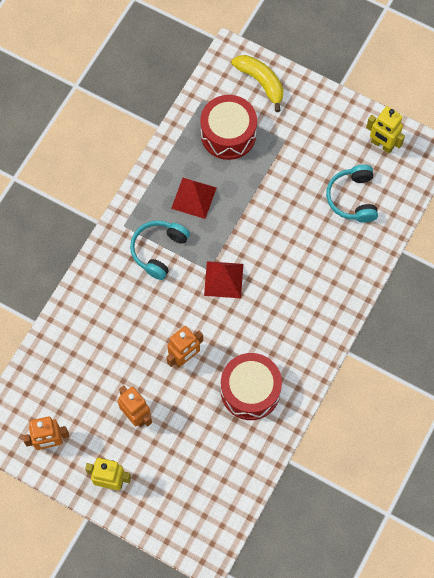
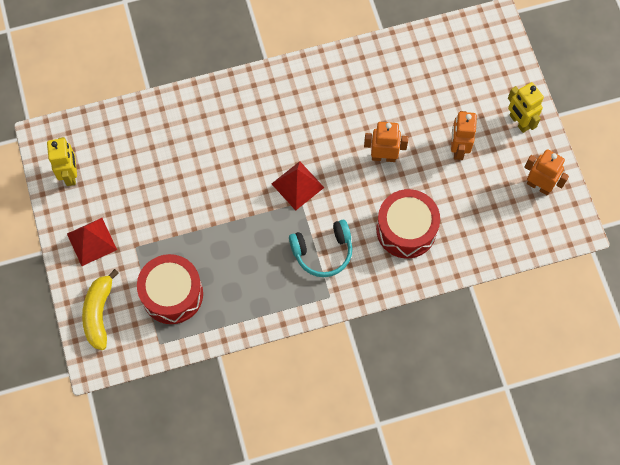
camera: 135 degrees left, 0 degrees up
red pyramid [171,178,216,219] -> red pyramid moved to [67,218,117,266]
red drum [221,353,282,420] -> red drum moved to [376,189,440,258]
turquoise headphones [326,164,378,223] -> none

